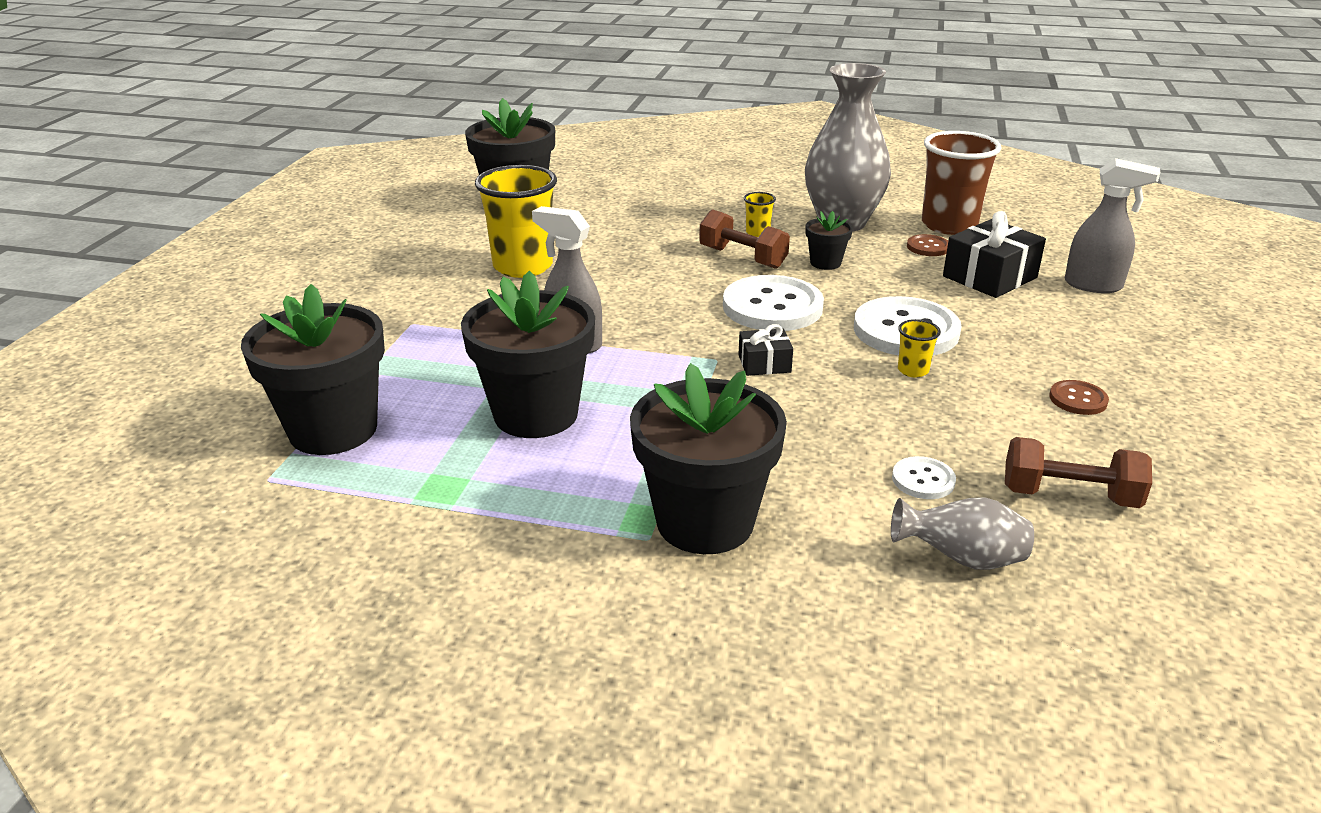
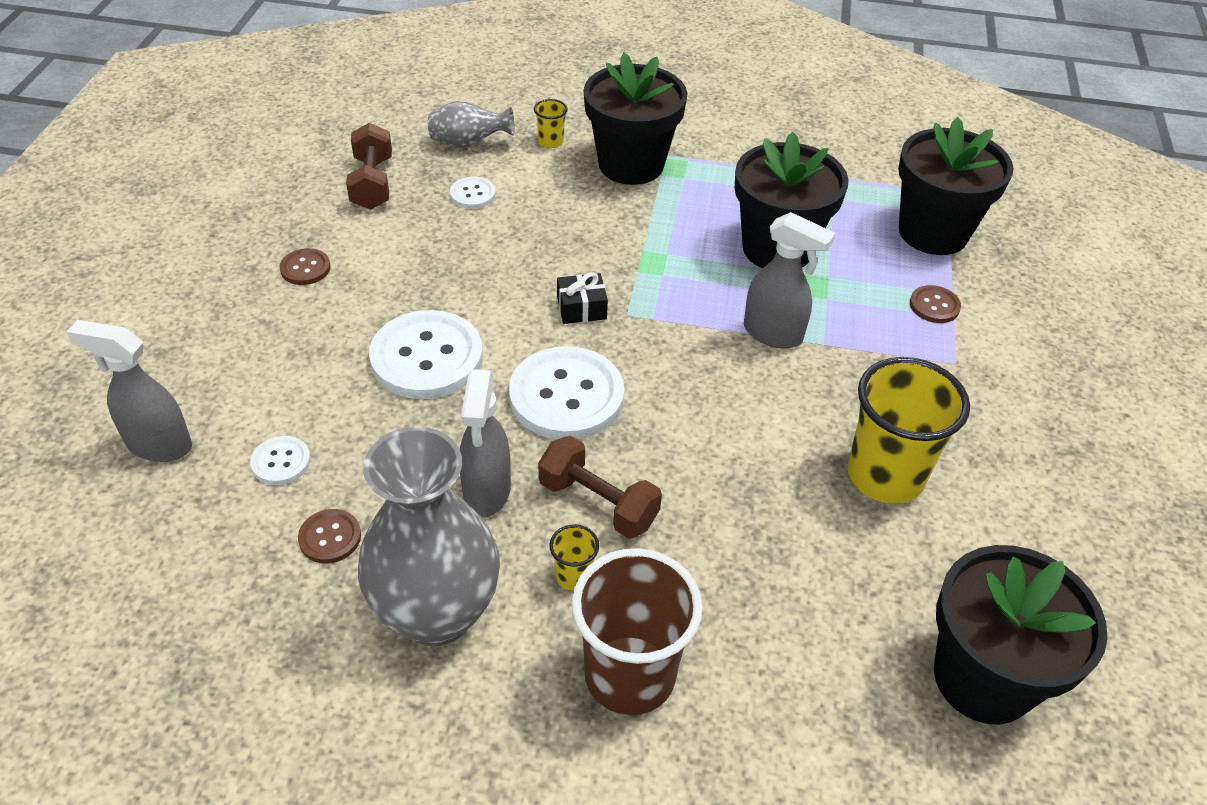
camera: 175 degrees right, 15 degrees up
black flower pot [805,211,853,270] -> grey spray bottle [460,369,511,517]
yellow cup [898,319,941,378] -> yellow cup moved to [534,99,568,148]
brown cup [922,131,1002,235] -> brown cup moved to [572,548,703,715]
black gift [943,211,1046,298] -> white button [250,436,311,485]
brown dumbbell [1005,437,1152,508] -> brown dumbbell turned 75 degrees clockwise [346,123,392,210]
none -> brown button [910,285,961,323]

